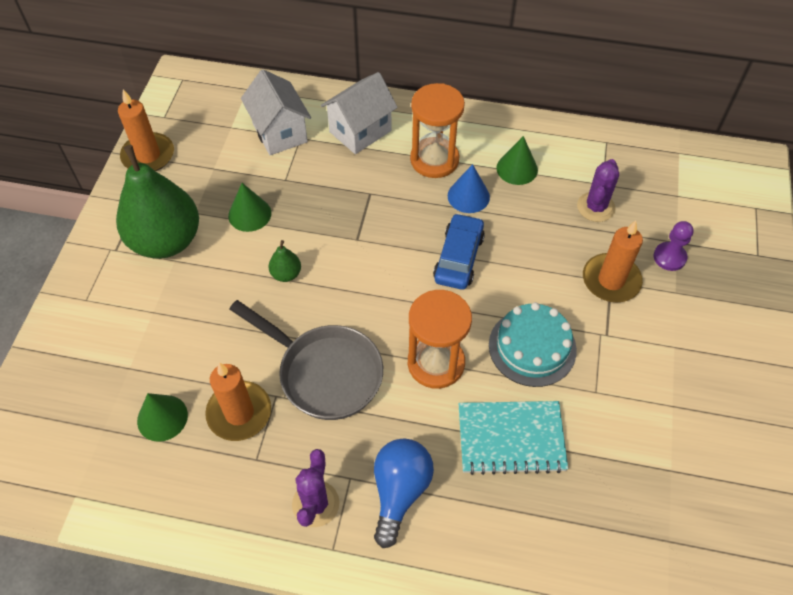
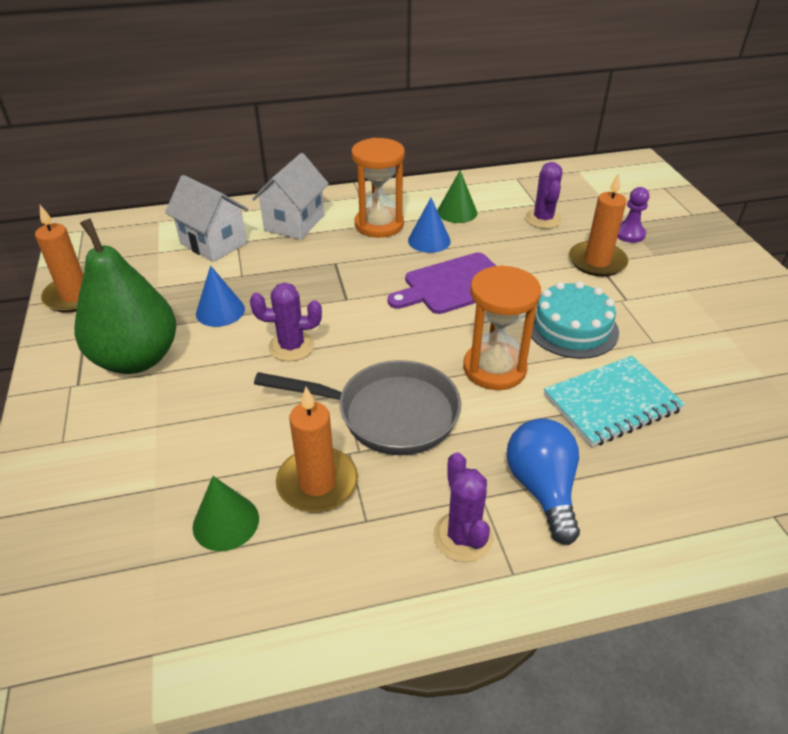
camera: 25 degrees left, 15 degrees down
green cone [228,183,271,232] -> blue cone [196,265,245,327]
green pear [269,240,301,282] -> purple cactus [250,283,322,361]
blue car [433,213,485,290] -> purple cutting board [387,252,496,314]

